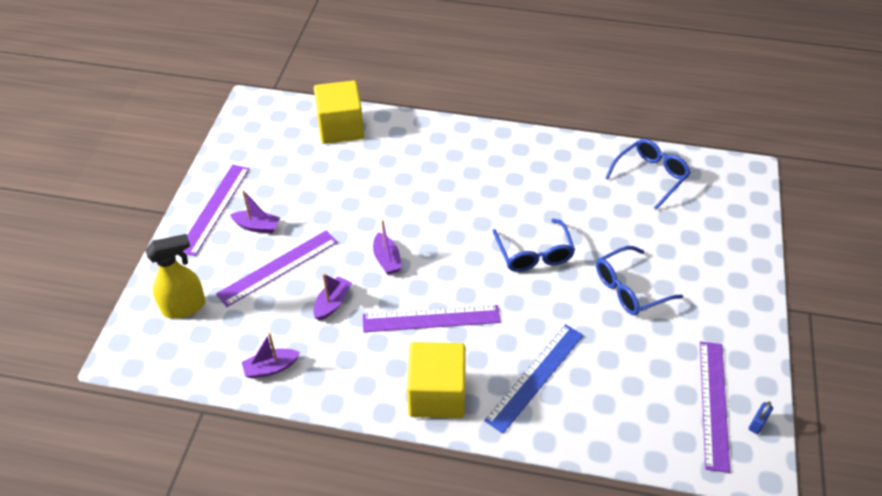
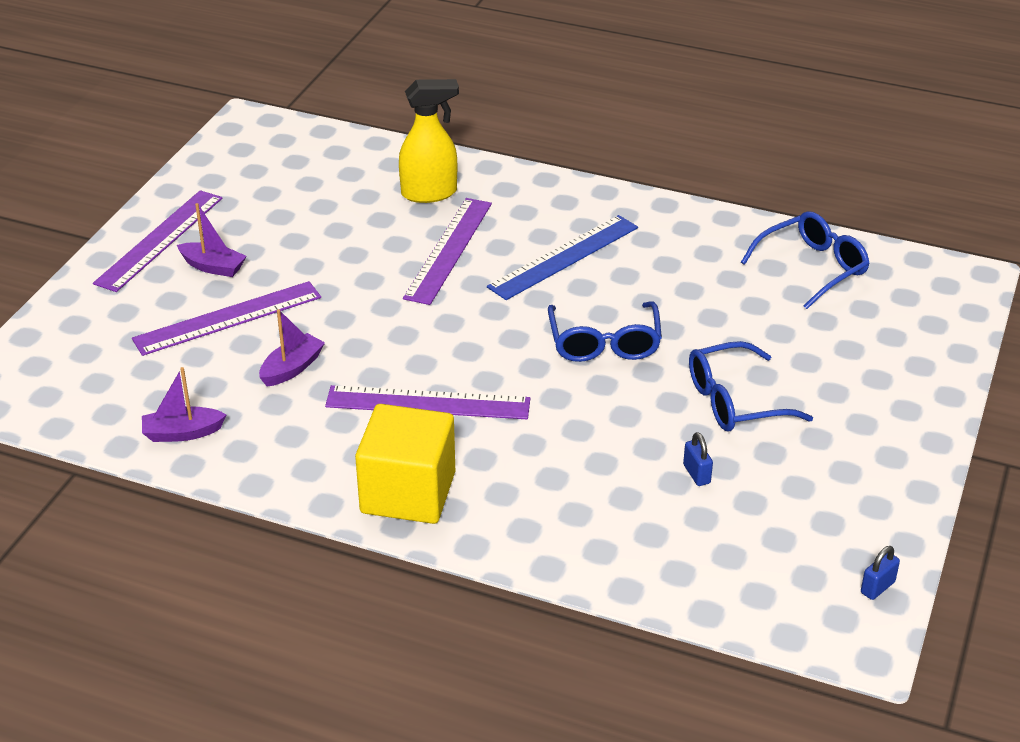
camera: 10 degrees right, 10 degrees down
yellow spray bottle [145,234,205,319] -> yellow spray bottle moved to [399,79,459,203]
yellow cube [314,80,364,144] -> none
purple boat [373,220,402,275] -> none
blue ruler [484,324,584,434] -> blue ruler moved to [487,215,638,300]
purple ruler [700,341,730,473] -> purple ruler moved to [403,198,492,305]
none -> blue padlock [683,432,713,486]

